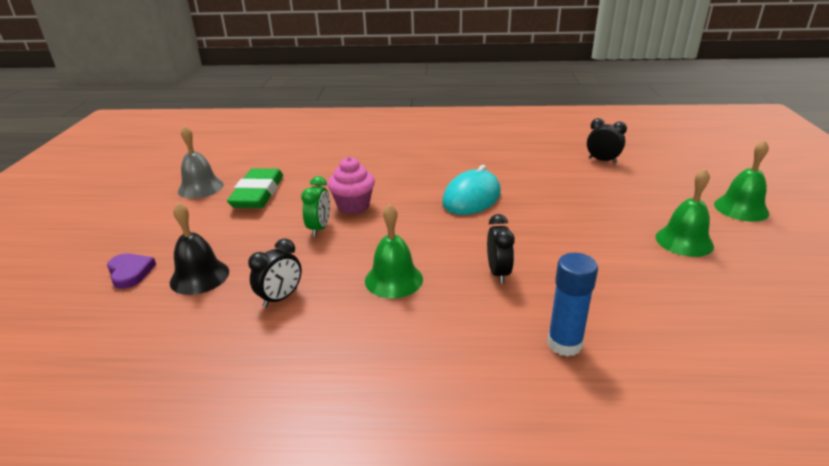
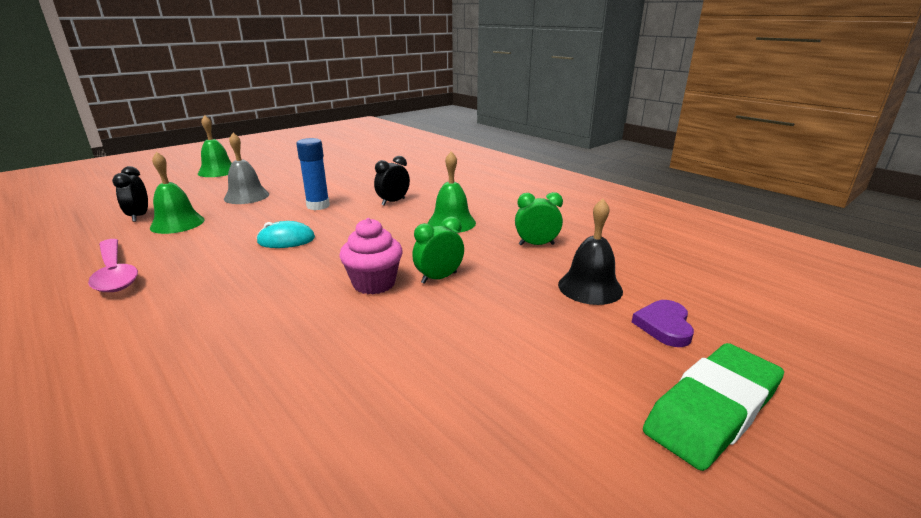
camera: 135 degrees left, 5 degrees down
grey bell [178,126,224,199] -> grey bell moved to [224,133,269,204]
green eraser [227,168,283,208] -> green eraser moved to [643,343,784,471]
black clock [248,238,302,308] -> green clock [515,192,563,245]
turquoise mouse [442,165,501,215] -> turquoise mouse [257,221,315,248], size x0.65
blue glue stick [547,253,598,357] -> blue glue stick moved to [296,138,330,210]
green bell [655,169,714,257] -> green bell moved to [150,152,205,234]
none -> pink spoon [88,239,138,292]

